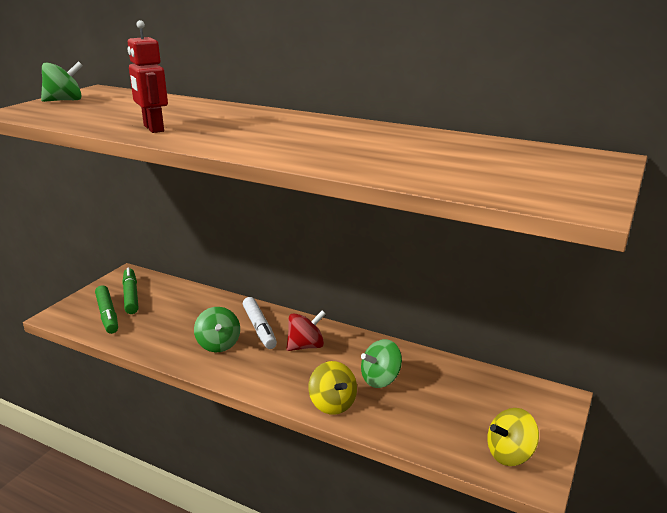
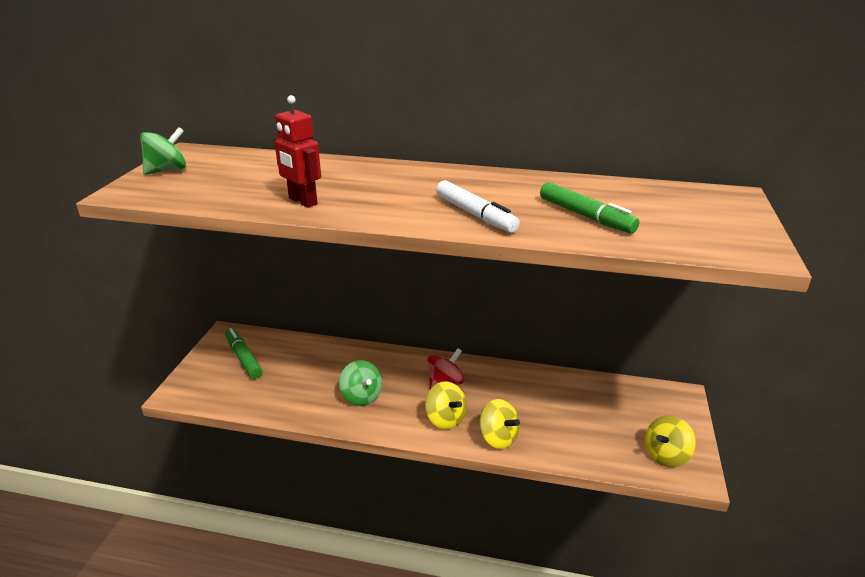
camera: 15 degrees left, 5 degrees up
green marker [95,285,118,334] -> green marker moved to [540,182,639,233]
white marker [243,297,277,349] -> white marker moved to [436,180,520,233]
green spinning top [361,339,402,388] -> none
none -> yellow spinning top [425,381,467,429]

